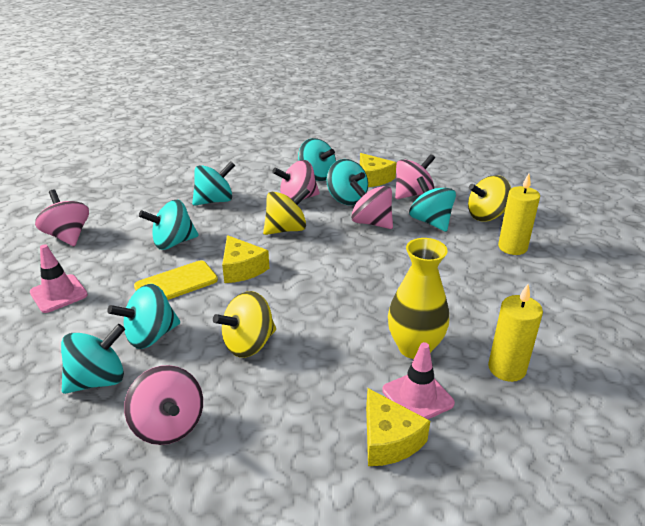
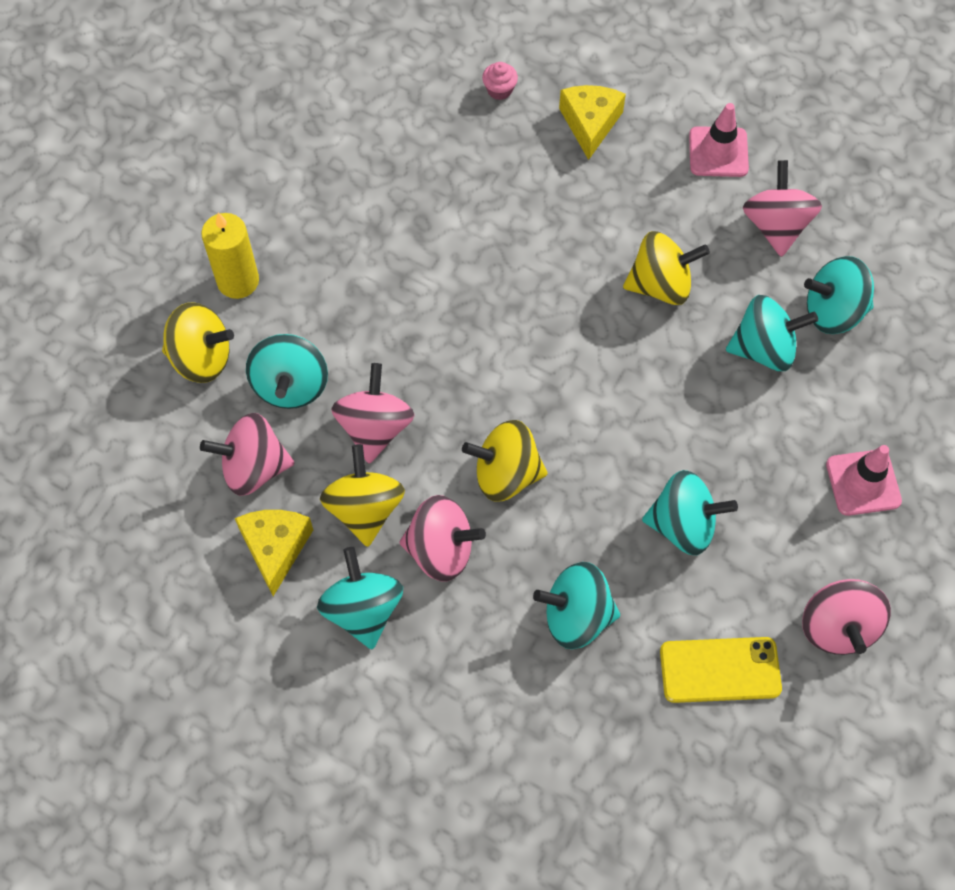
camera: 150 degrees left, 30 degrees up
yellow phone [134,261,218,300] -> yellow phone moved to [660,637,782,703]
yellow cheese [222,235,269,283] -> none
turquoise spinning top [327,159,368,205] -> yellow spinning top [320,444,405,547]
pink spinning top [350,180,393,229] -> pink spinning top turned 150 degrees counterclockwise [331,363,414,464]
pink traffic cone [382,342,455,419] -> pink traffic cone moved to [689,103,749,177]
yellow vase [388,238,449,359] -> none
yellow candle [488,284,543,382] -> none
none -> pink cupcake [482,62,518,100]

